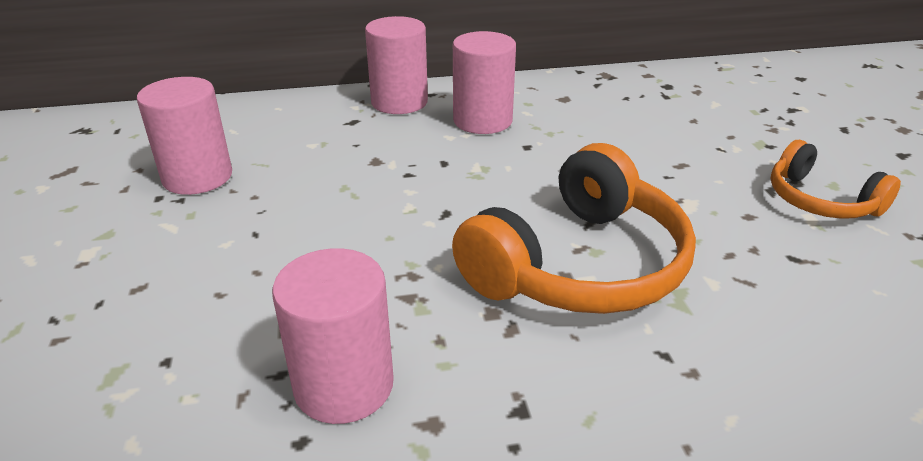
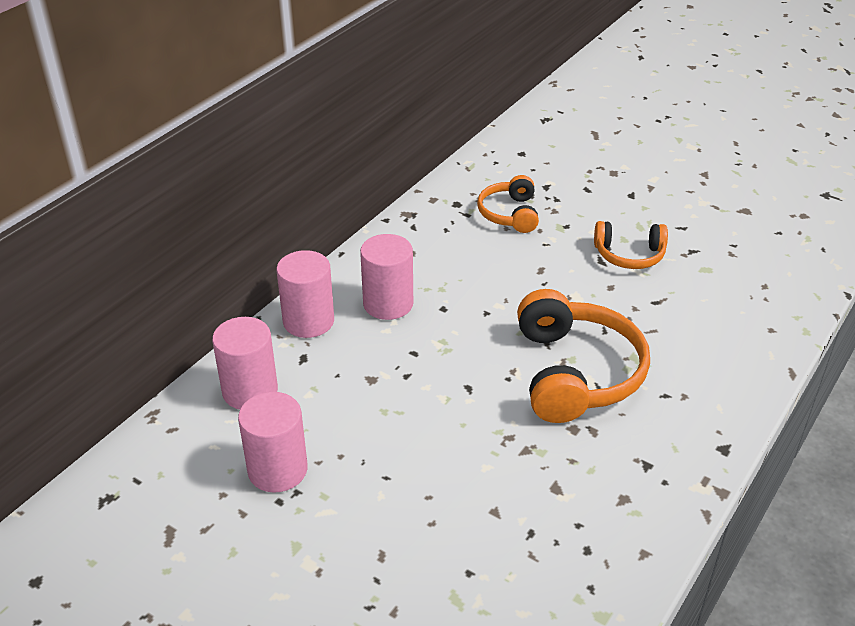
camera: 45 degrees left, 5 degrees up
pink cylinder [272,248,394,424] -> pink cylinder moved to [212,317,278,410]
none -> orange headphones [477,175,539,233]

